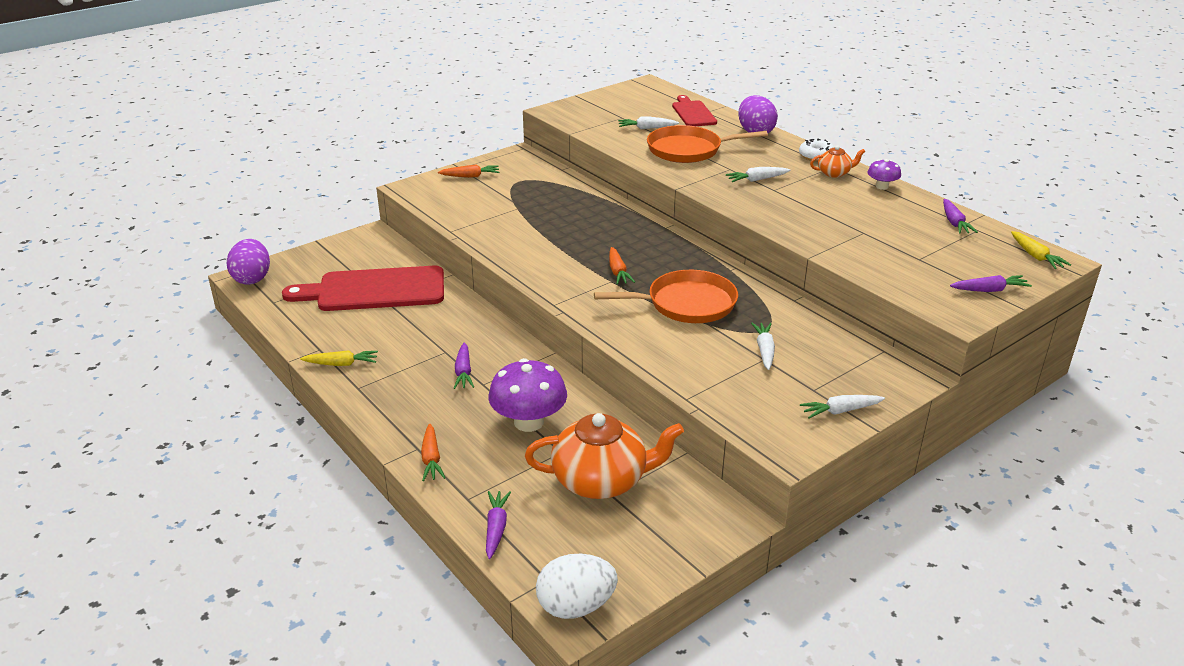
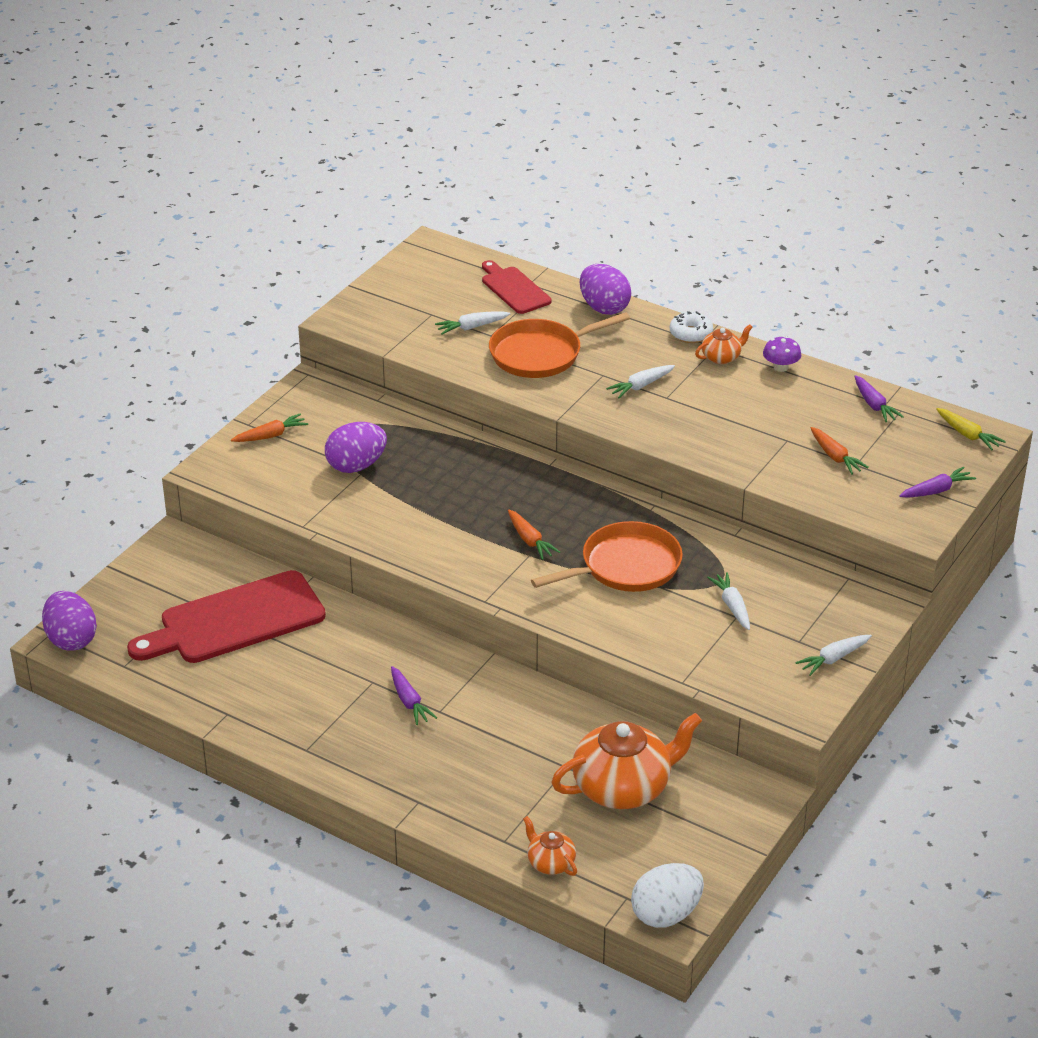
camera: 20 degrees left, 5 degrees up
yellow carrot [300,350,378,366] -> none
orange carrot [421,423,446,481] -> orange carrot moved to [811,427,869,475]
purple carrot [486,491,511,559] -> orange teapot [523,816,577,876]
purple mushroom [488,358,567,432] -> none
none -> purple egg [325,422,387,473]

